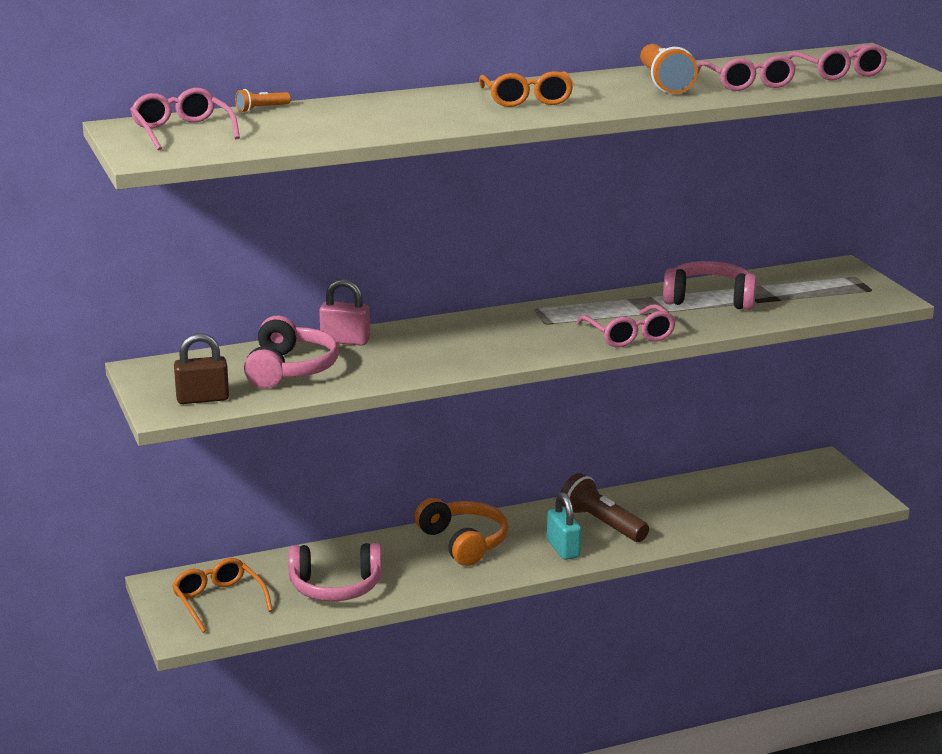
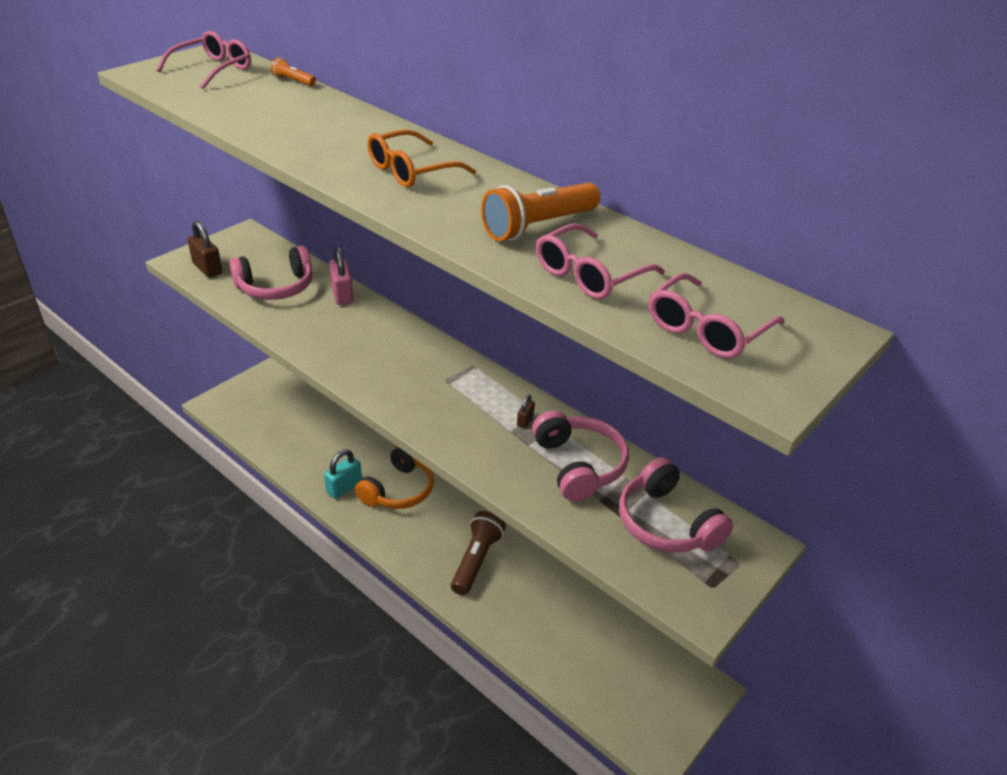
camera: 60 degrees right, 15 degrees up
orange glasses [172,558,273,633] -> none
pink headphones [288,543,382,601] -> pink headphones moved to [619,457,733,553]
turquoise padlock [547,492,581,560] -> turquoise padlock moved to [324,449,362,499]
pink glasses [576,304,676,347] -> none
none -> brown padlock [517,394,535,428]

